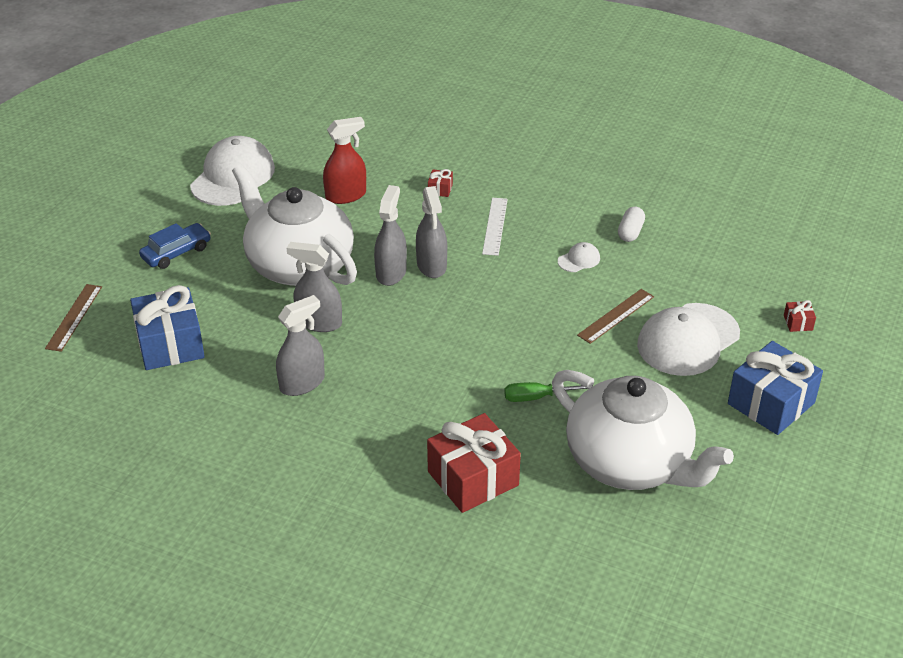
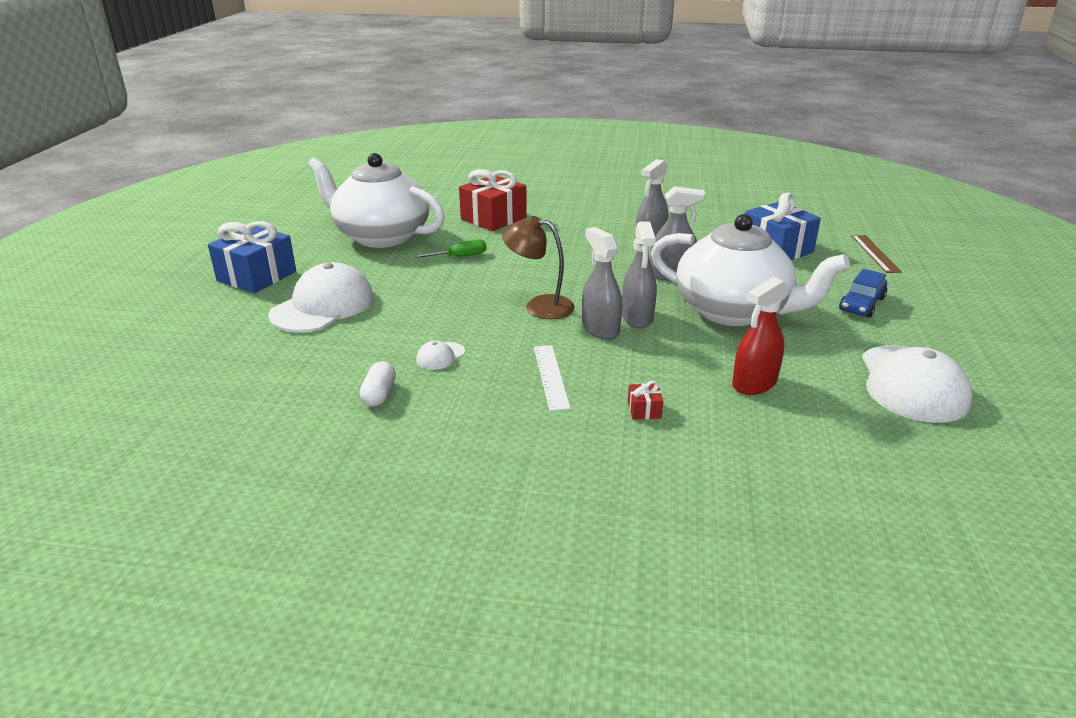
camera: 165 degrees right, 10 degrees down
brown ruler [577,289,654,344] -> none
red gift [784,300,816,332] -> none
none -> brown lamp [502,216,575,319]

